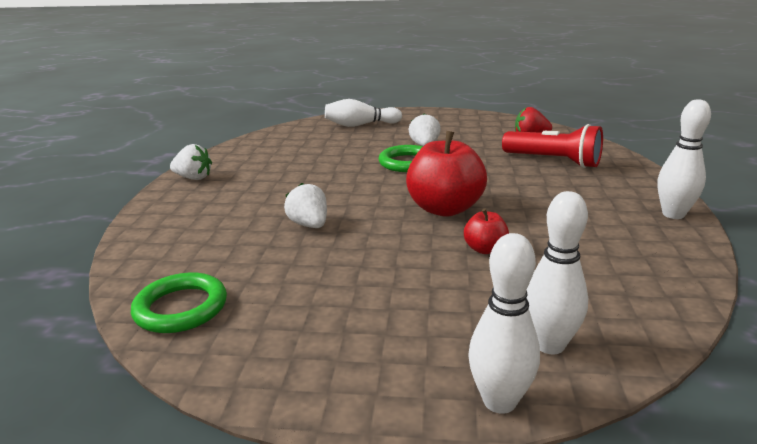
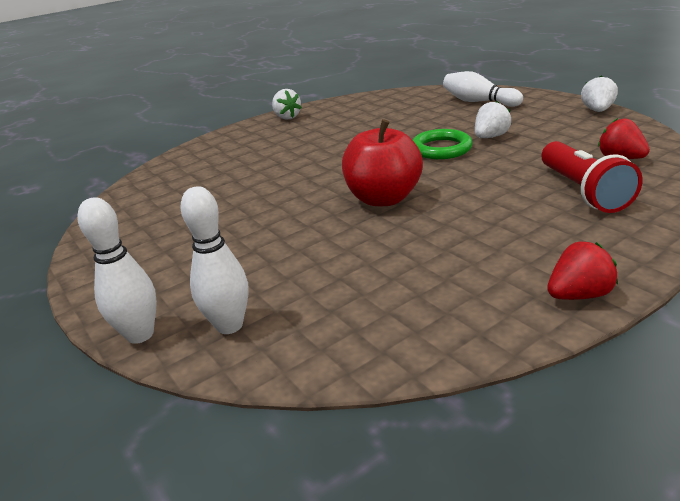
camera: 50 degrees right, 5 degrees up
green ring [131,272,227,333] -> none
white strawberry [284,183,327,228] -> white strawberry moved to [581,75,618,112]
red apple [464,208,509,254] -> none
white bowling pin [657,99,711,219] -> red strawberry [547,241,618,300]

